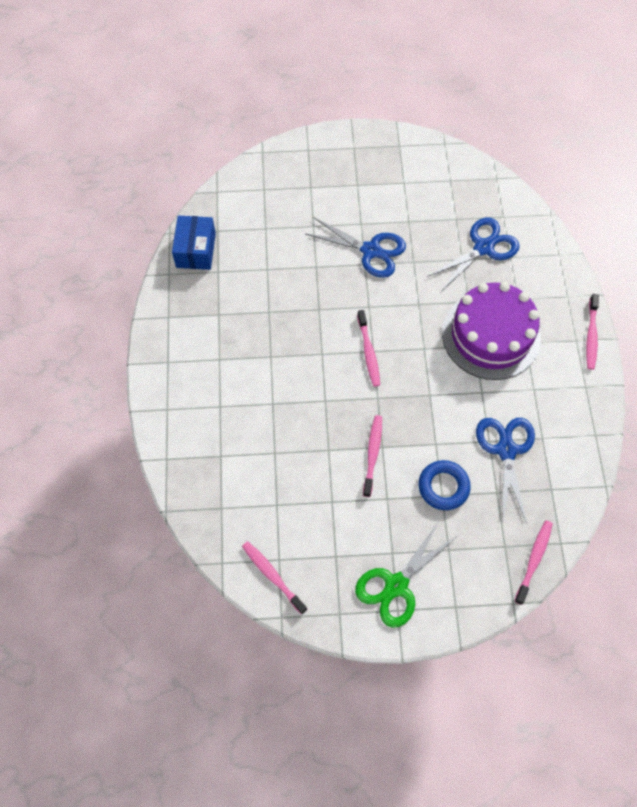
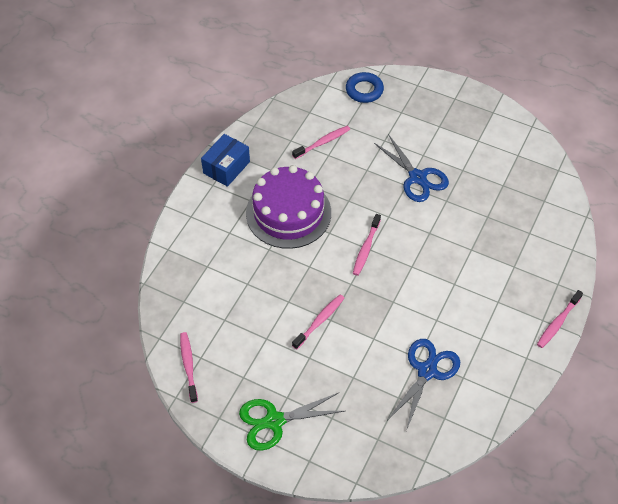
camera: 30 degrees right, 10 degrees down
blue box [172,216,216,270] -> blue box moved to [201,134,250,187]
blue ring [418,460,471,510] -> blue ring moved to [346,72,384,103]
blue scissors [427,218,519,292] -> none
purple cake [442,282,541,380] -> purple cake moved to [246,165,331,249]
pink toothbrush [514,520,553,605] -> pink toothbrush moved to [292,126,350,159]

